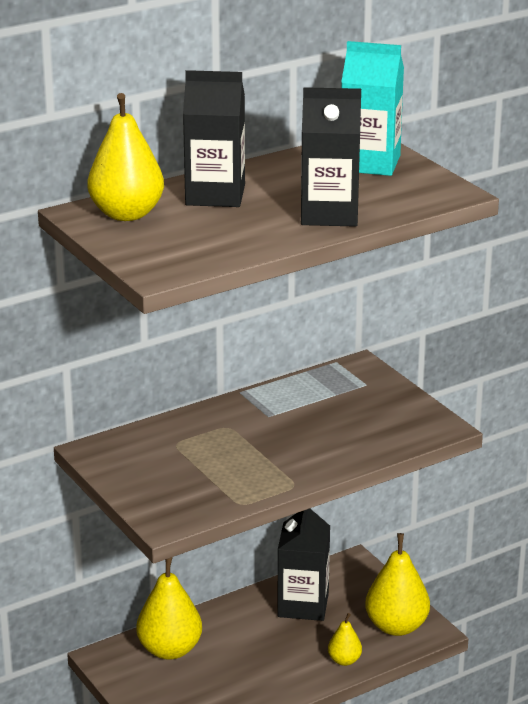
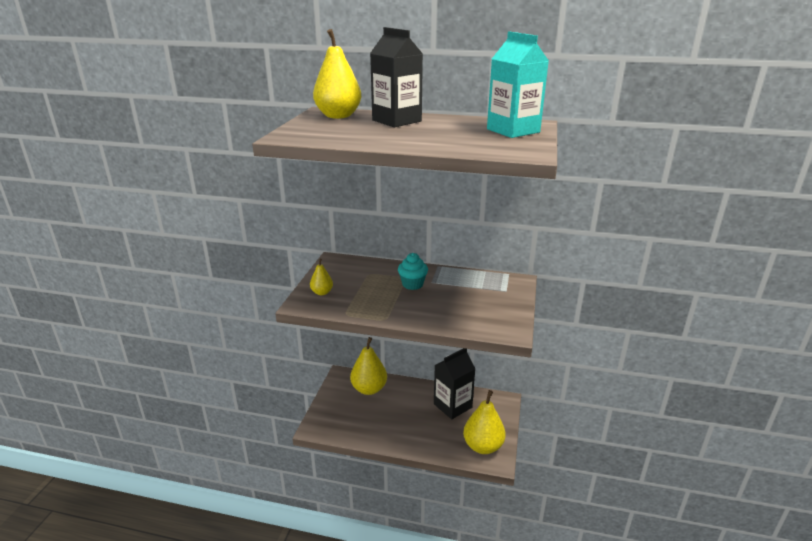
camera: 45 degrees right, 0 degrees up
black carton [301,87,361,227] -> none
yellow pear [328,613,362,666] -> yellow pear moved to [310,259,333,295]
none -> turquoise cupcake [398,253,428,290]

